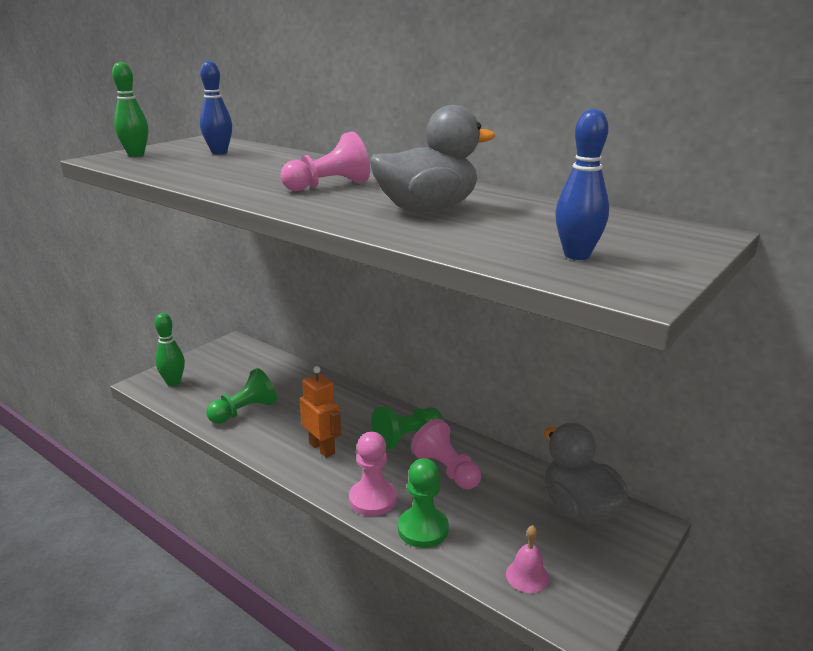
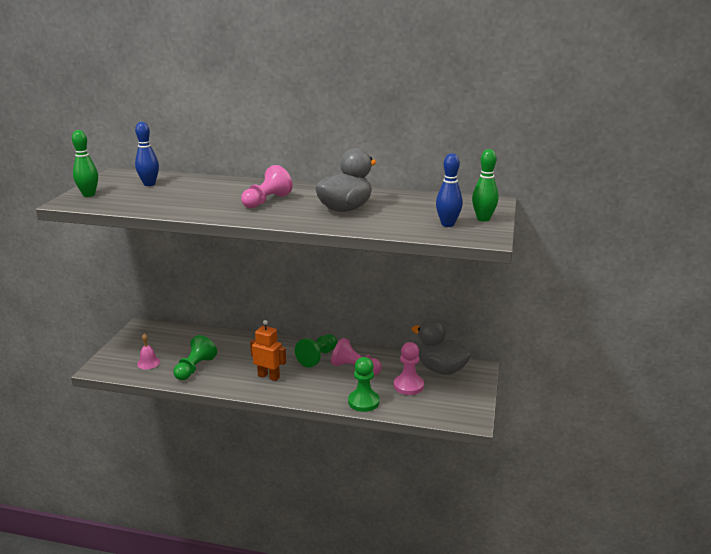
camera: 25 degrees left, 0 degrees up
green bowling pin [155,313,185,386] -> green bowling pin moved to [472,149,498,222]
pink pawn [349,432,397,516] -> pink pawn moved to [394,342,424,395]
pink bell [506,525,549,593] -> pink bell moved to [137,334,160,369]

